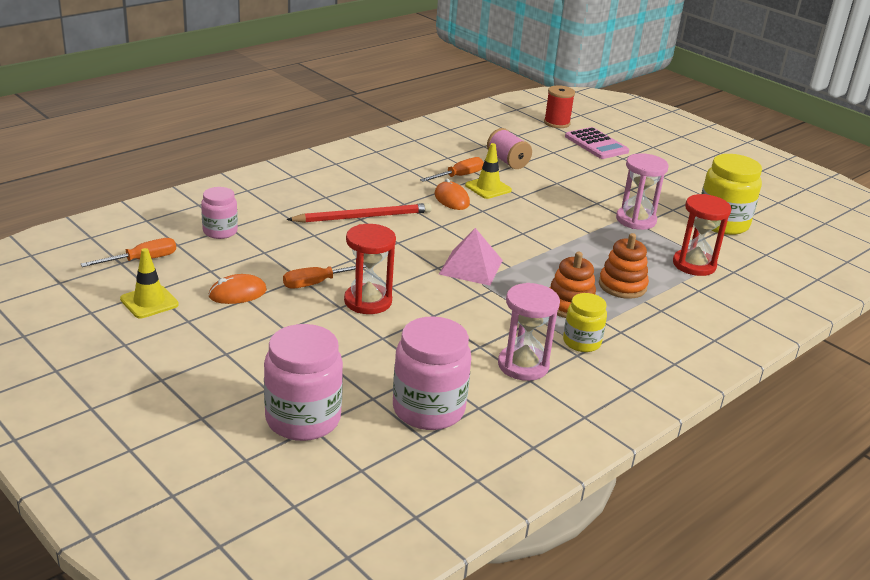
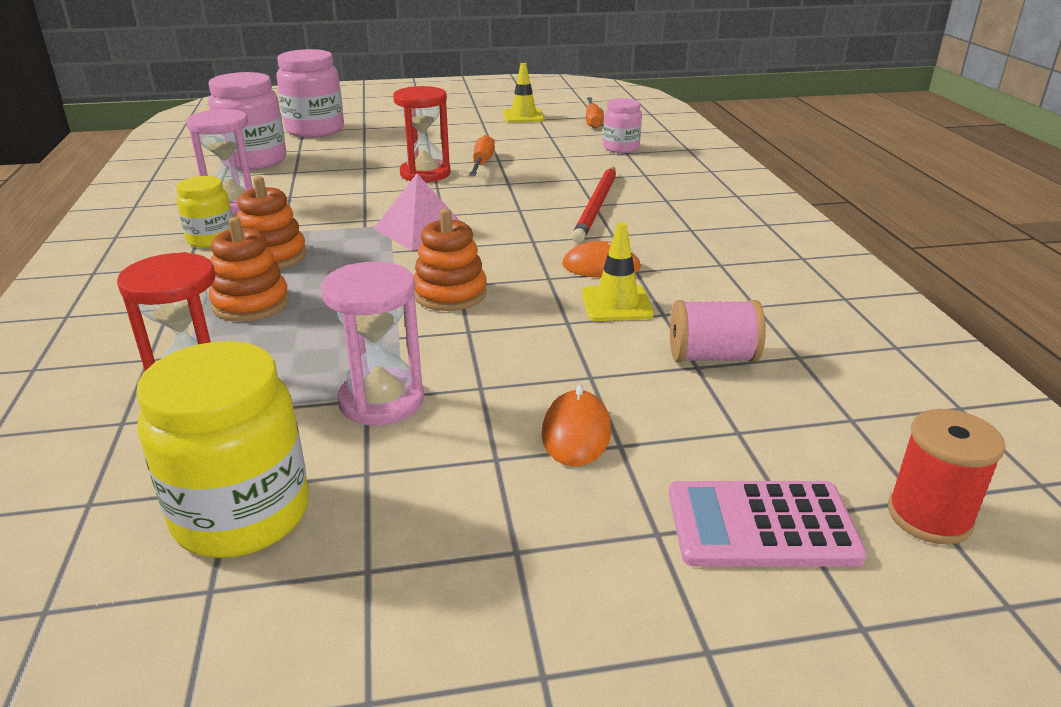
camera: 125 degrees right, 0 degrees up
orange mouse [208,274,267,304] -> orange mouse moved to [542,385,611,466]
orange screwdriver [420,157,484,182] -> none
none -> orange stacking toy [414,208,487,311]

